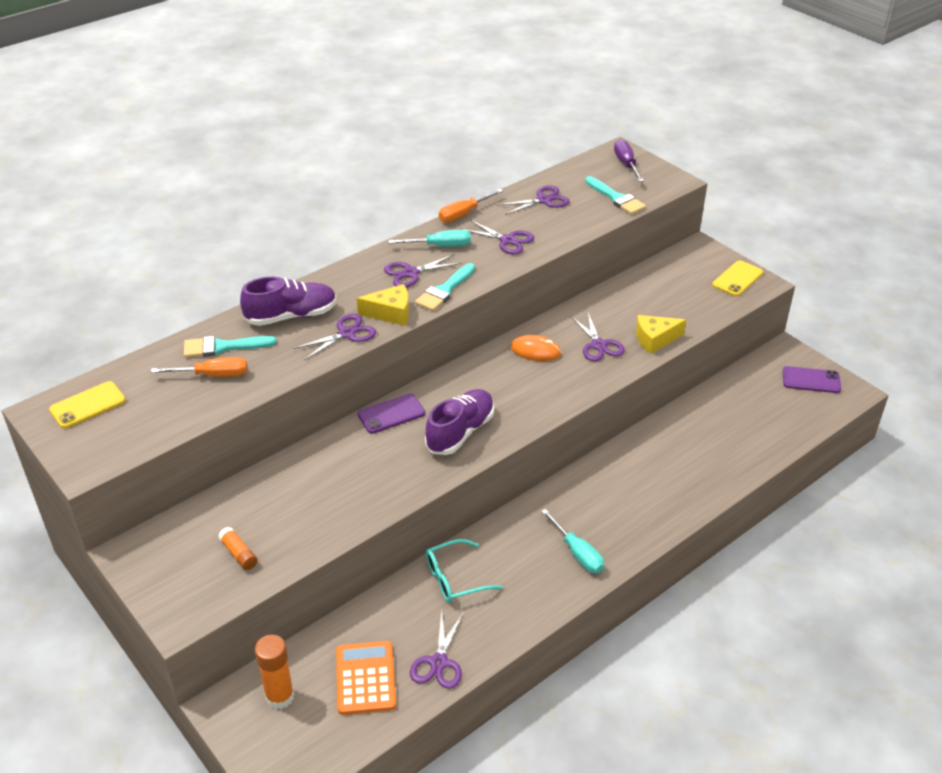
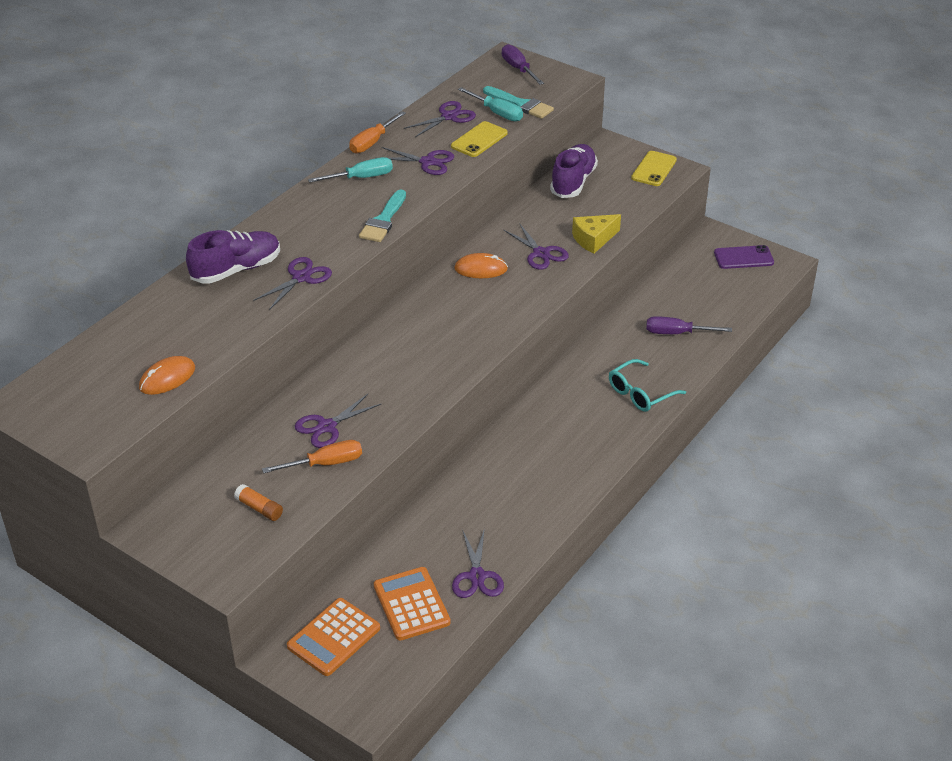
camera: 15 degrees left, 0 degrees up
yellow phone [49,381,126,429] -> yellow phone moved to [451,121,508,157]
orange screwdriver [151,357,247,377] -> orange screwdriver moved to [262,440,362,473]
turquoise brush [184,336,277,358] -> none
orange glue stick [255,635,294,709] -> orange calculator [287,598,380,676]
yellow cheese [357,284,409,326] -> none
purple phone [357,393,425,434] -> none
purple scissors [384,254,462,288] -> purple scissors moved to [295,394,382,448]
purple shoe [425,389,494,455] -> purple shoe moved to [550,144,598,198]
turquoise glasses [426,539,502,603] -> turquoise glasses moved to [609,359,686,412]
turquoise screwdriver [541,509,604,573] -> turquoise screwdriver moved to [458,87,523,122]
none -> orange mouse [139,356,195,395]
none -> purple screwdriver [646,316,732,334]

